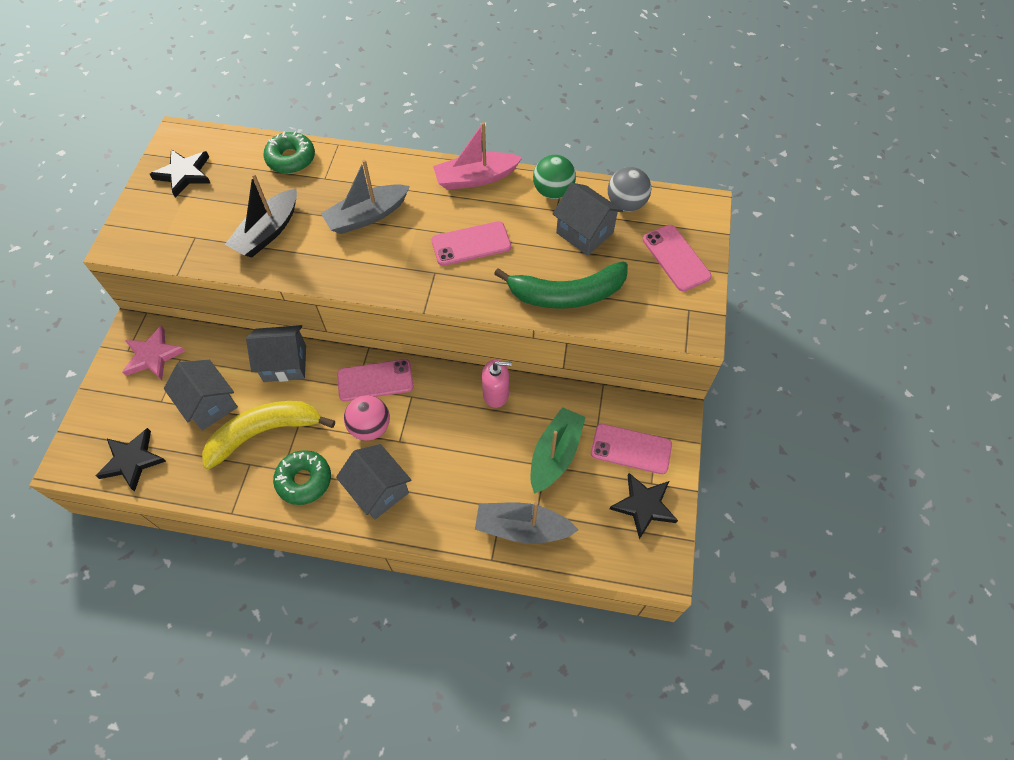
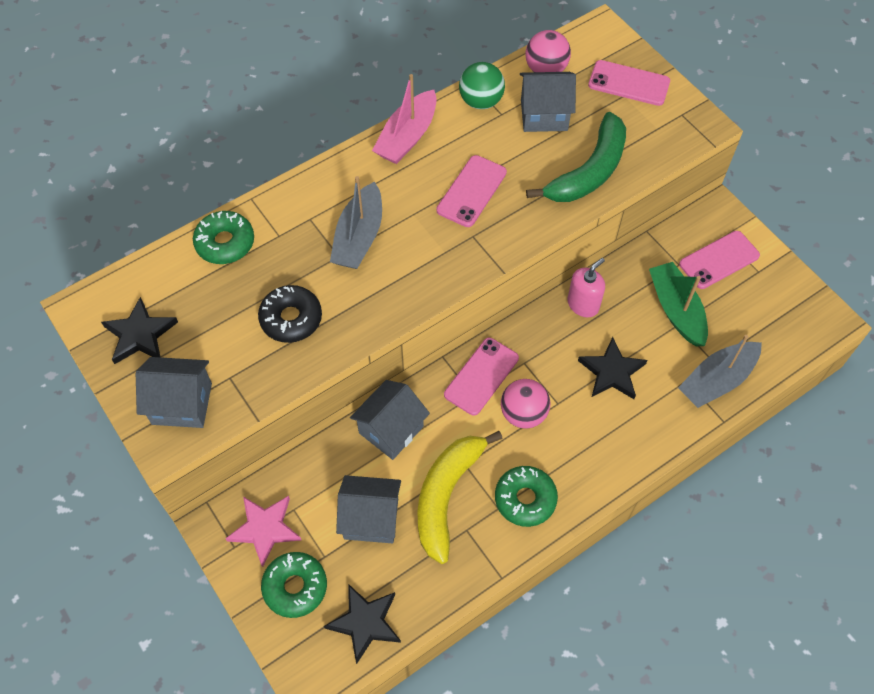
camera: 45 degrees left, 0 degrees up
black boat [225,173,297,258] -> black donut [258,285,322,343]
grey house [336,444,411,520] -> grey house moved to [136,357,212,428]
grey ball [608,167,651,212] -> pink ball [526,30,571,72]
black star [610,473,678,540] -> black star moved to [578,337,647,399]
none -> green donut [261,552,327,618]

